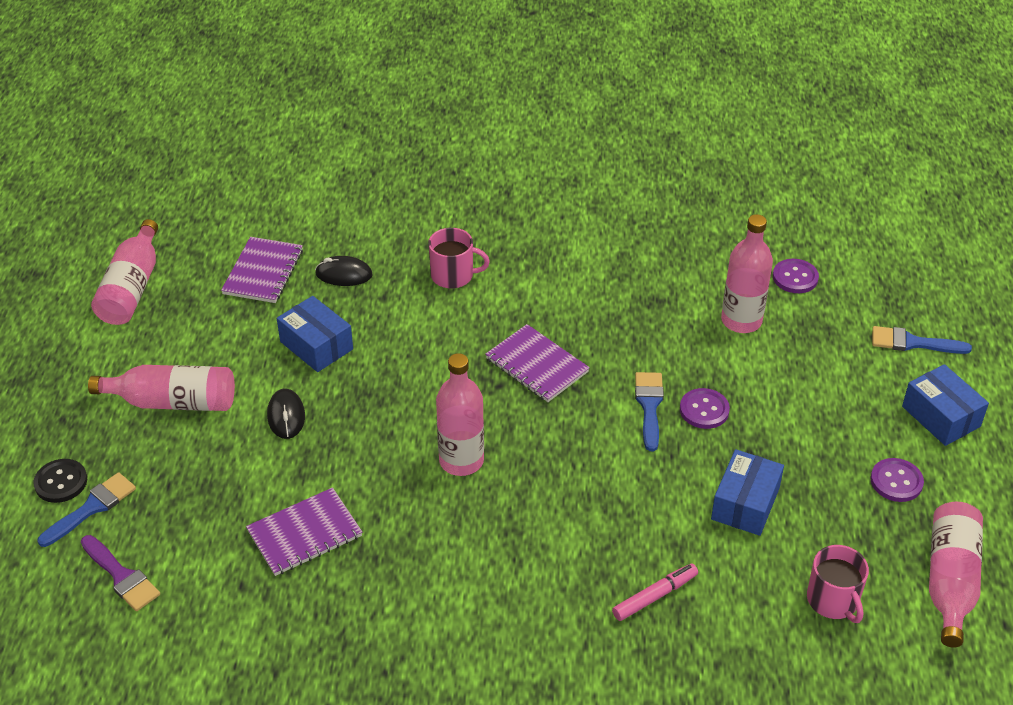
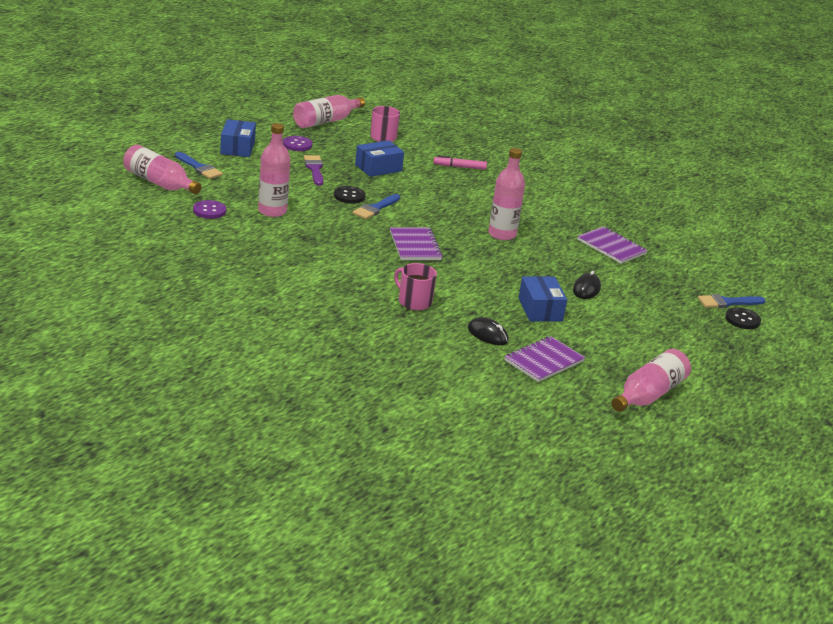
camera: 150 degrees left, 15 degrees down
purple brush [81,535,160,611] -> purple brush moved to [304,155,323,186]
pink bottle [88,365,235,411] -> pink bottle moved to [123,144,201,194]
purple notebook [246,487,362,576] -> purple notebook turned 45 degrees clockwise [577,226,648,264]
purple button [680,388,730,429] -> black button [334,186,365,204]

